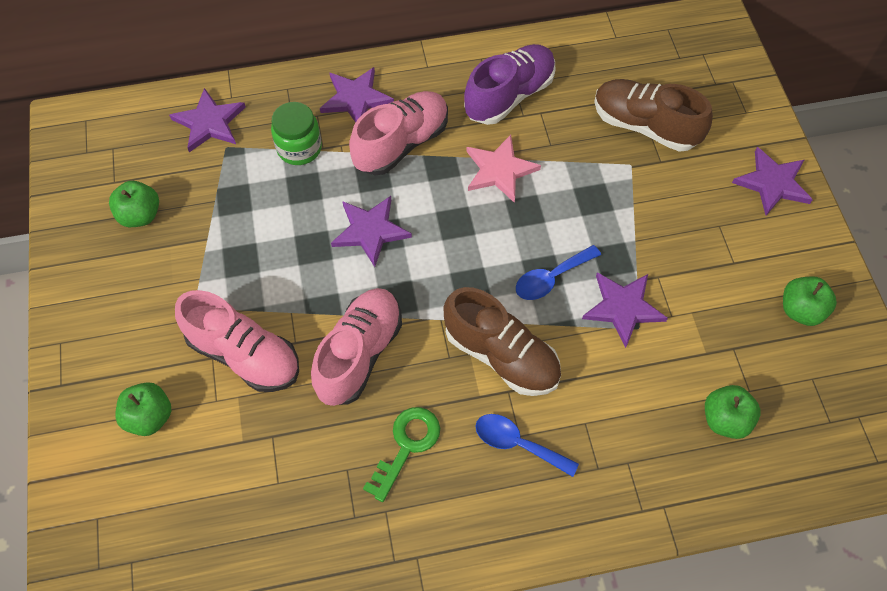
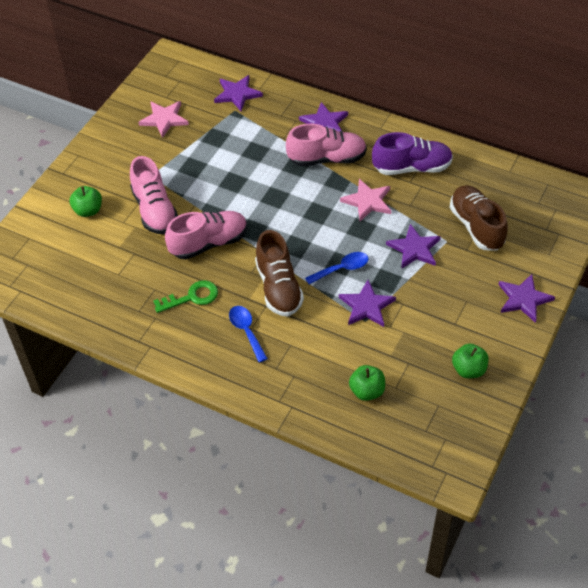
camera: 40 degrees right, 10 degrees down
green apple [109,181,159,227] -> pink star [138,101,189,138]
green jar [271,102,322,165] -> none
purple star [331,196,412,267] -> purple star moved to [386,224,441,269]
blue spoon [516,245,601,300] -> blue spoon turned 150 degrees clockwise [305,252,369,284]

